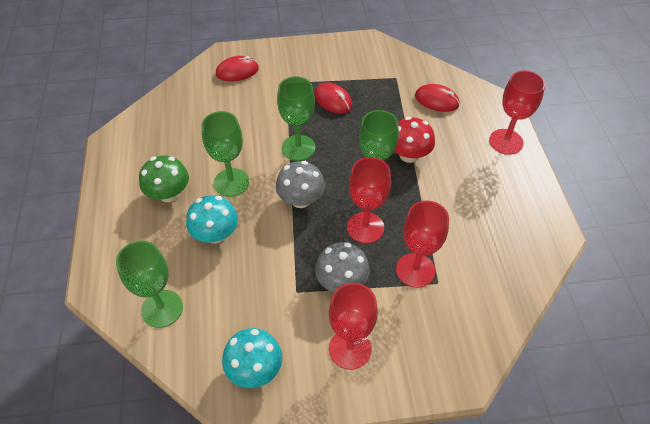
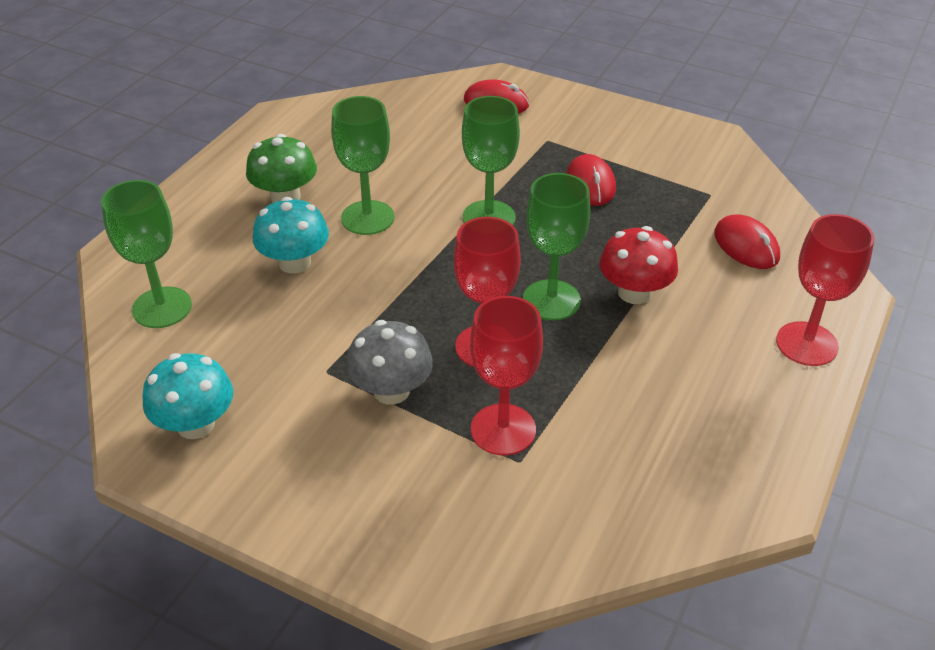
camera: 35 degrees right, 10 degrees down
grey mushroom [276,161,325,208] -> none
red goblet [329,283,378,370] -> none

